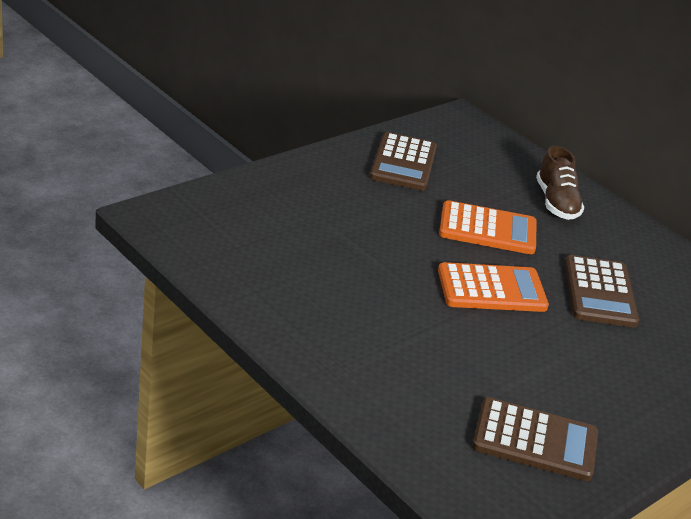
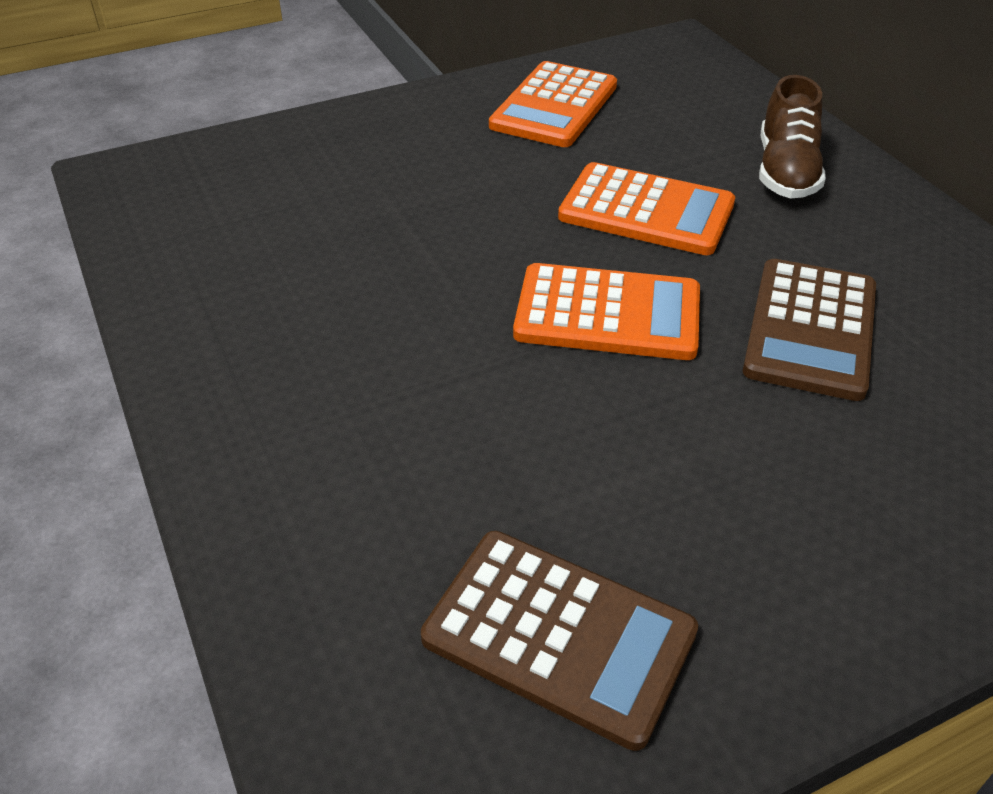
camera: 20 degrees right, 10 degrees up
brown calculator [370,132,437,191] -> orange calculator [489,61,617,147]

